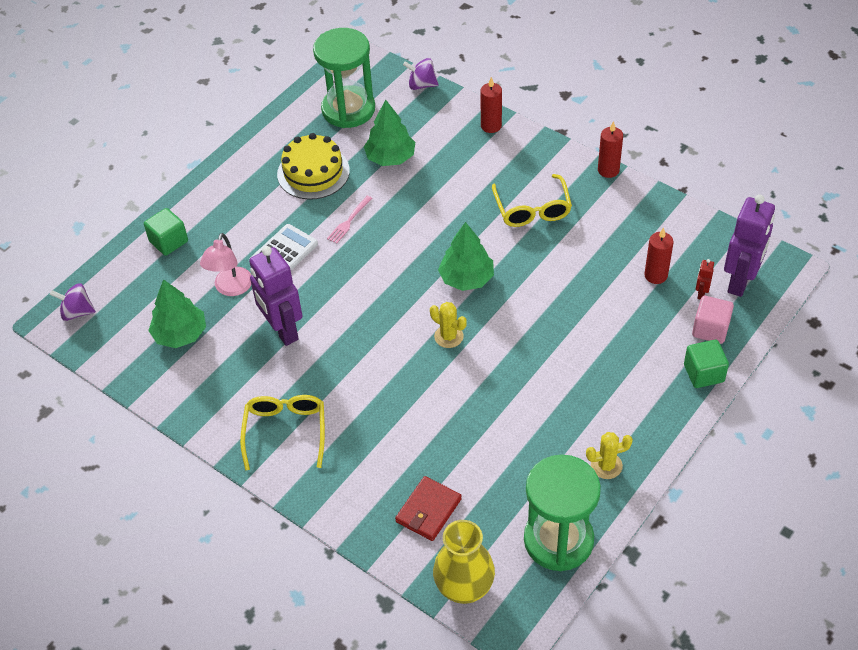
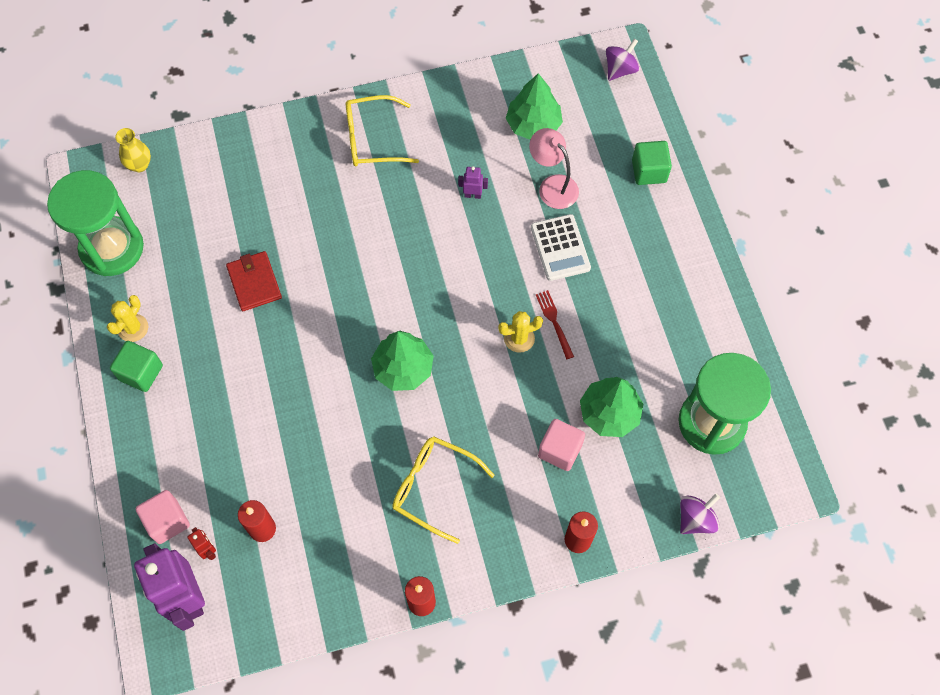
camera: 125 degrees right, 15 degrees up
yellow glasses [240,395,325,470] -> yellow glasses turned 135 degrees clockwise [346,95,419,166]
purple robot [249,246,302,346] -> purple robot [458,166,488,199], size x0.42
yellow cake [277,133,350,200] -> none
pink fork [327,196,373,244] -> red fork [536,290,574,359]
red wallet [395,476,462,541] -> red wallet moved to [226,251,282,311]
yellow cactus [430,302,467,348] -> yellow cactus moved to [498,311,543,353]
yellow vase [433,520,495,604] -> yellow vase [115,128,151,172], size x0.57
green cube [684,340,729,388] -> green cube moved to [110,341,163,392]
none -> pink cube [538,419,585,471]

